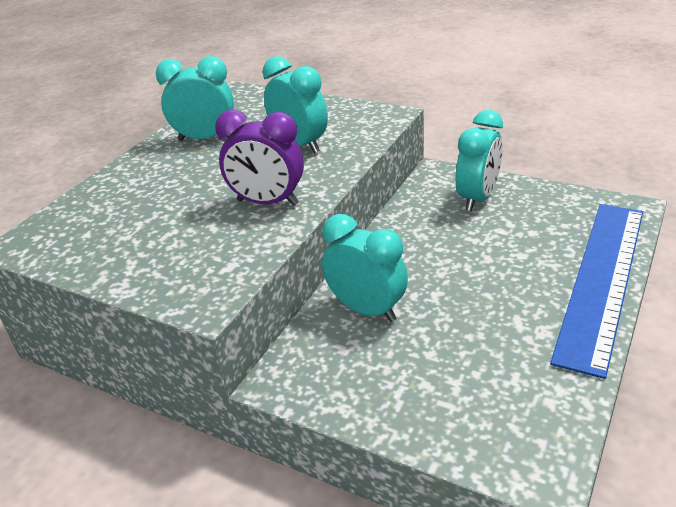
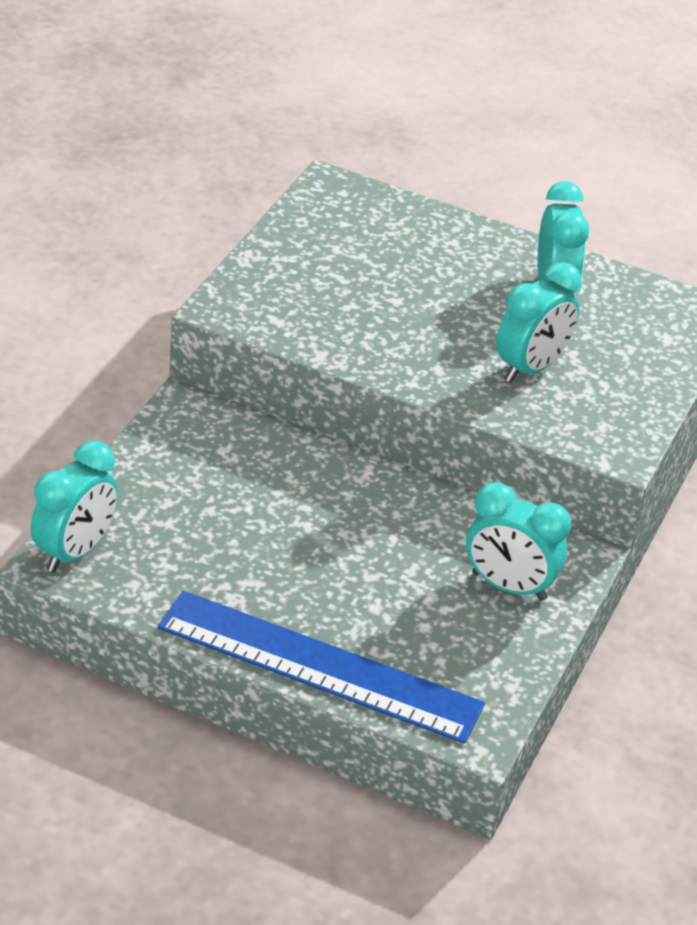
camera: 80 degrees right, 5 degrees up
purple clock [215,110,304,206] -> none
turquoise clock [322,214,408,322] -> turquoise clock moved to [31,441,119,572]

